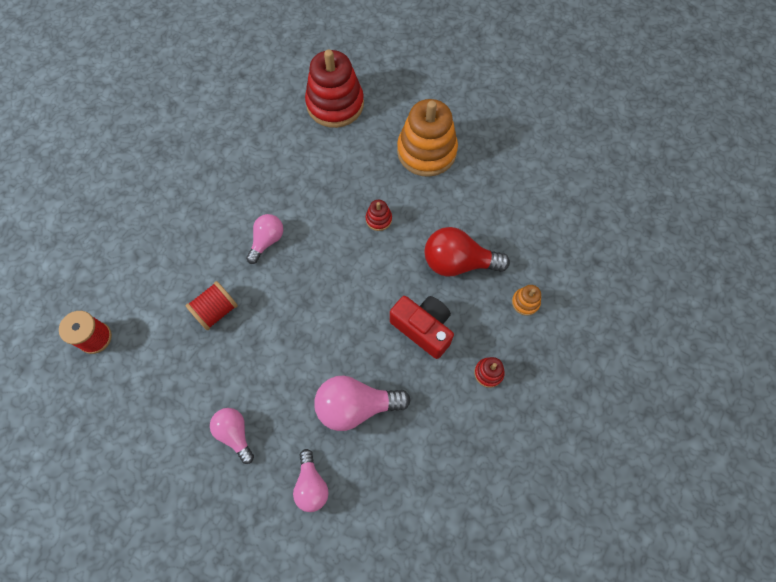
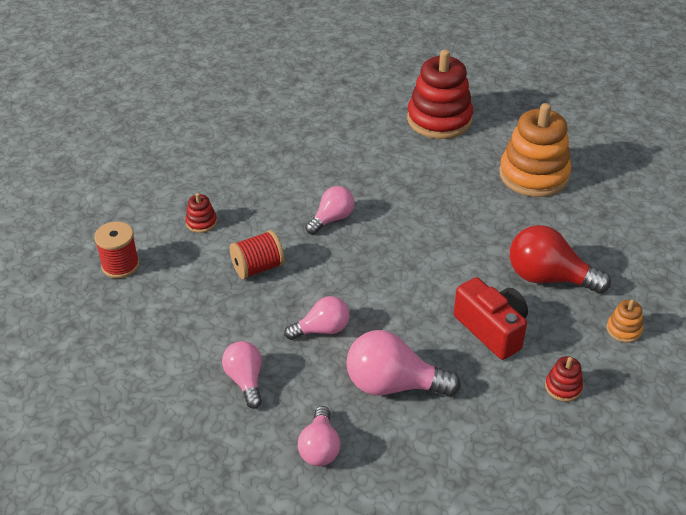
camera: 15 degrees right, 25 degrees down
red stacking toy [366,200,392,231] -> red stacking toy moved to [185,193,217,233]
none -> pink light bulb [284,296,349,340]

